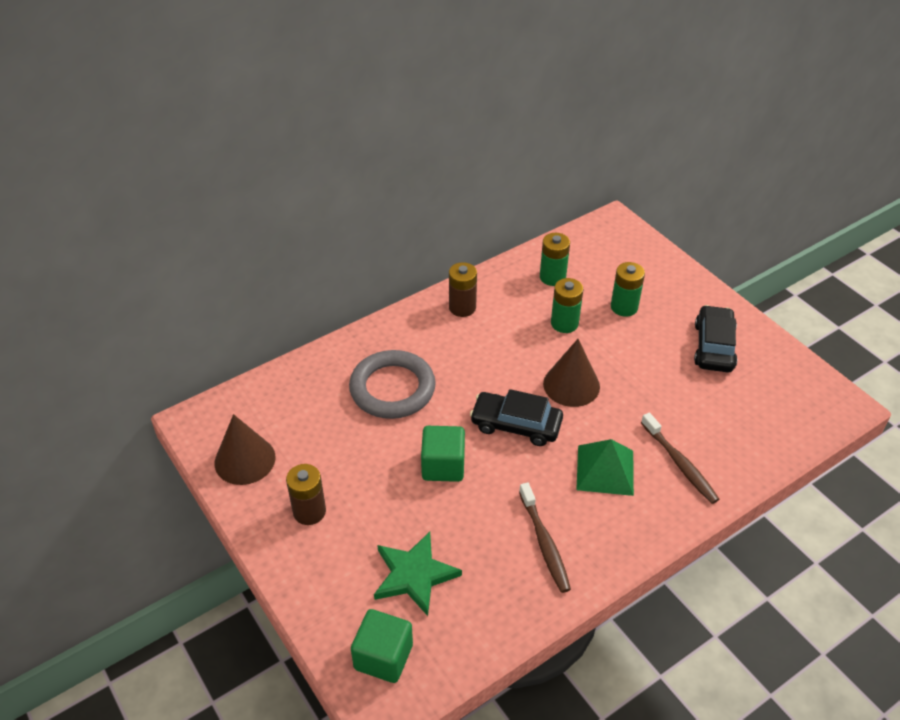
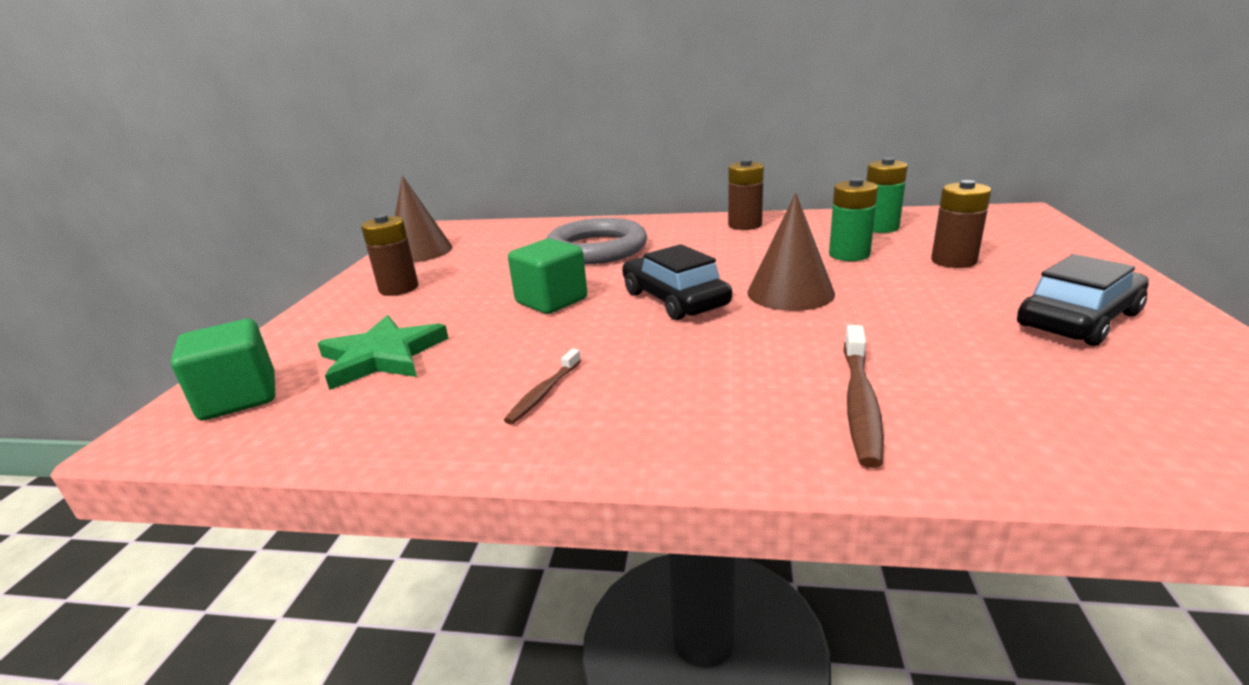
camera: 45 degrees right, 20 degrees down
brown toothbrush [519,483,571,593] -> brown toothbrush [504,349,581,425], size x0.62
green pyramid [576,439,634,496] -> none
green battery [611,262,645,317] -> brown battery [931,180,991,268]

